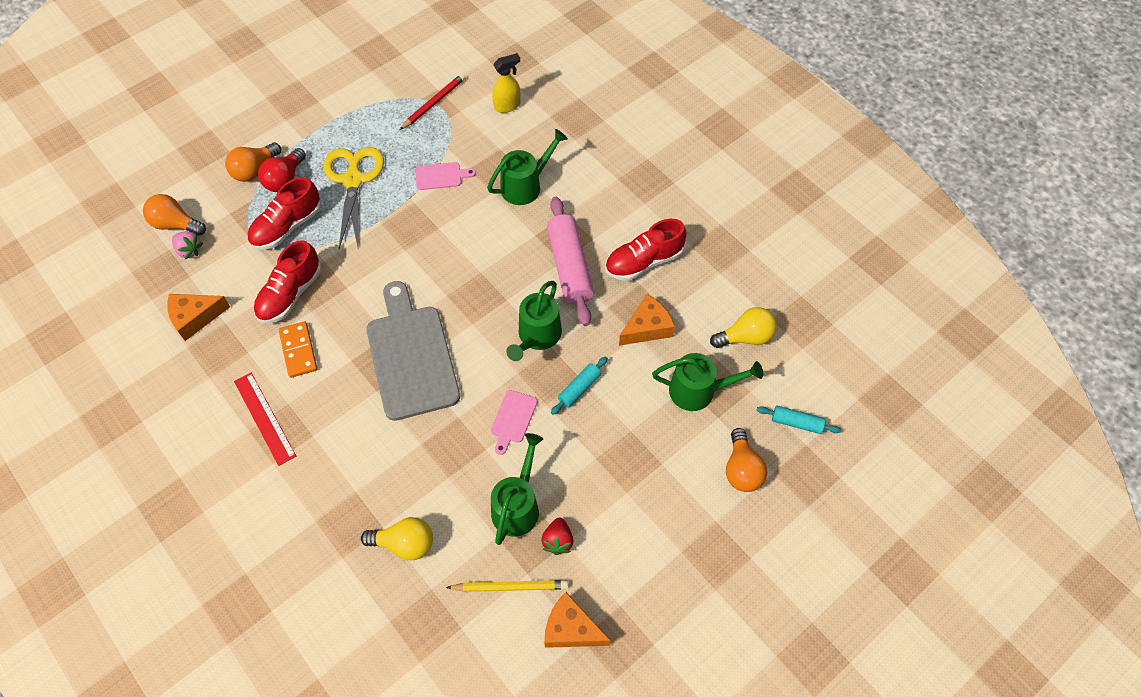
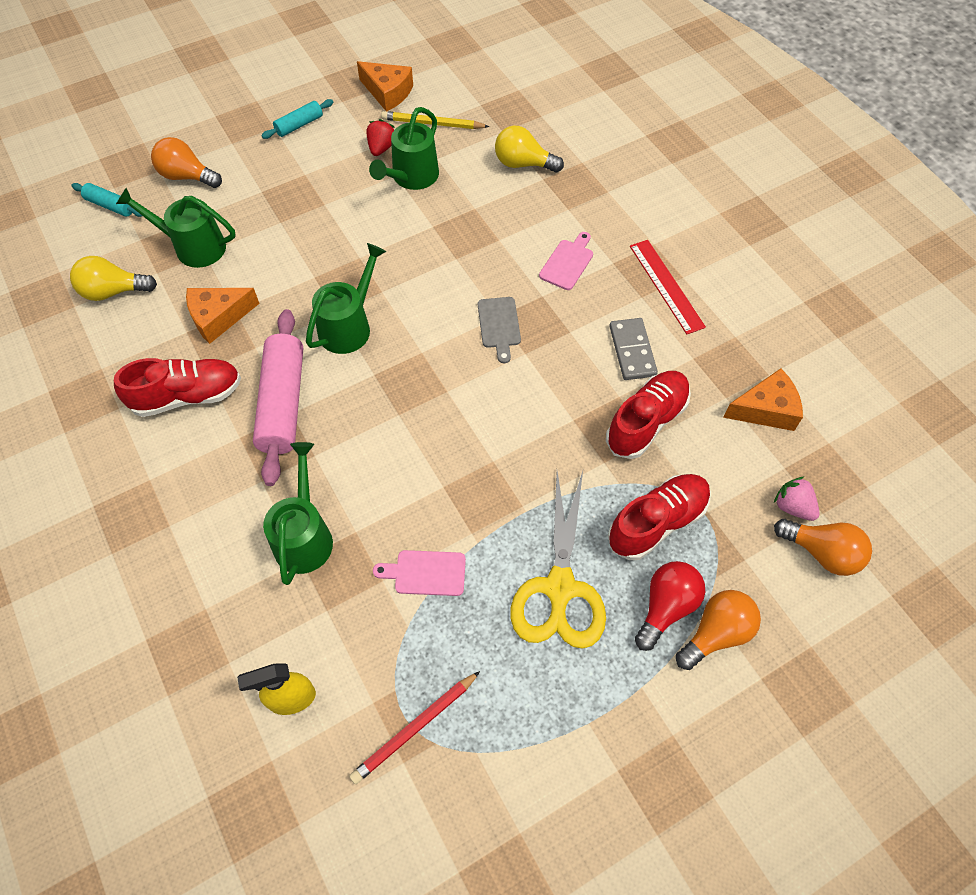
camera: 170 degrees left, 0 degrees up
orange domino [279,321,317,378] -> grey domino [609,318,658,380]
grey cutting board [366,281,460,421] -> grey cutting board [478,297,521,363], size x0.43
green watering can [487,129,568,205] -> green watering can turned 120 degrees clockwise [263,442,333,585]
pink cutting board [491,390,537,455] -> pink cutting board moved to [539,232,593,290]
turquoise rolling pin [551,357,608,415] -> turquoise rolling pin moved to [261,99,333,139]
orange light bulb [726,428,767,492] -> orange light bulb turned 75 degrees counterclockwise [151,137,222,188]

